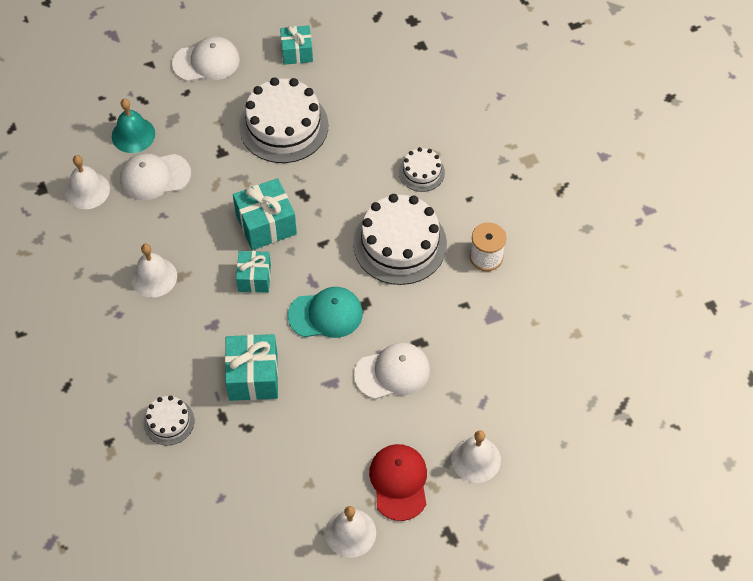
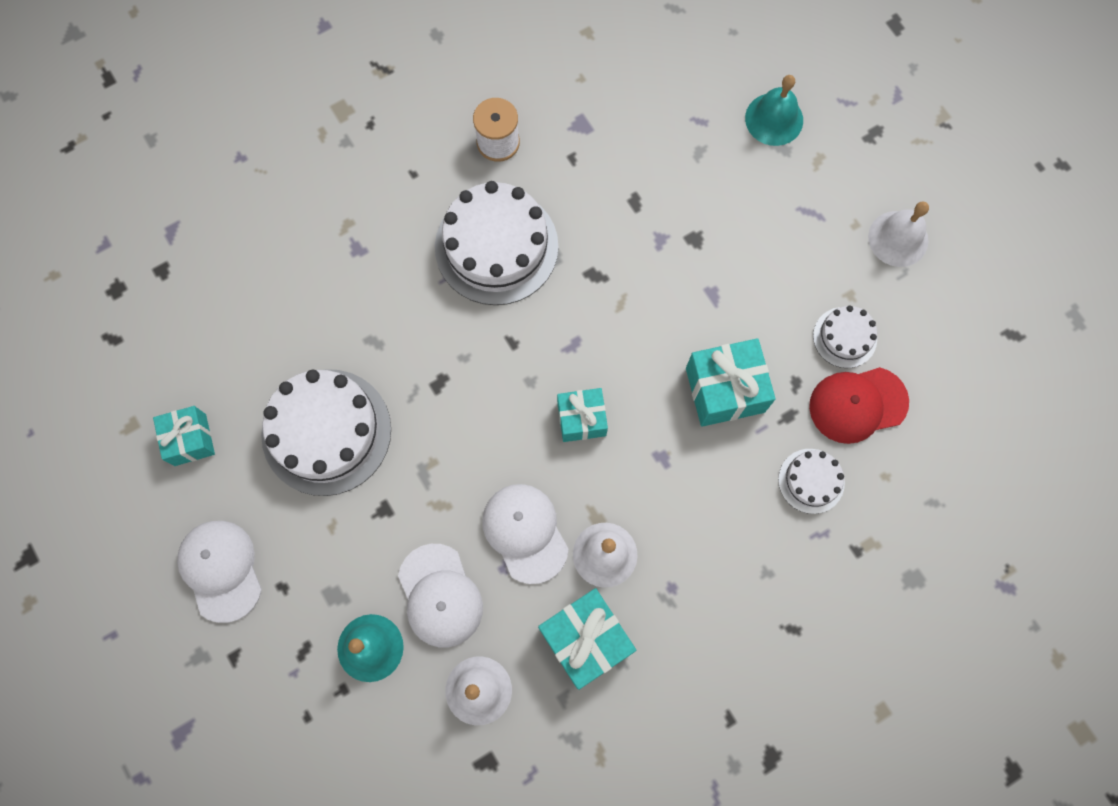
camera: 100 degrees left, 15 degrees up
turquoise gift [233,178,297,250] -> turquoise gift moved to [538,588,636,690]
turquoise cap [288,287,363,338] -> none
white cap [354,343,430,399] -> white cap moved to [482,484,569,584]
red cap [369,444,427,521] -> red cap moved to [809,367,909,444]
white cake [399,147,445,192] -> white cake moved to [813,305,877,368]
white bell [451,430,501,483] -> turquoise bell [745,75,803,146]

